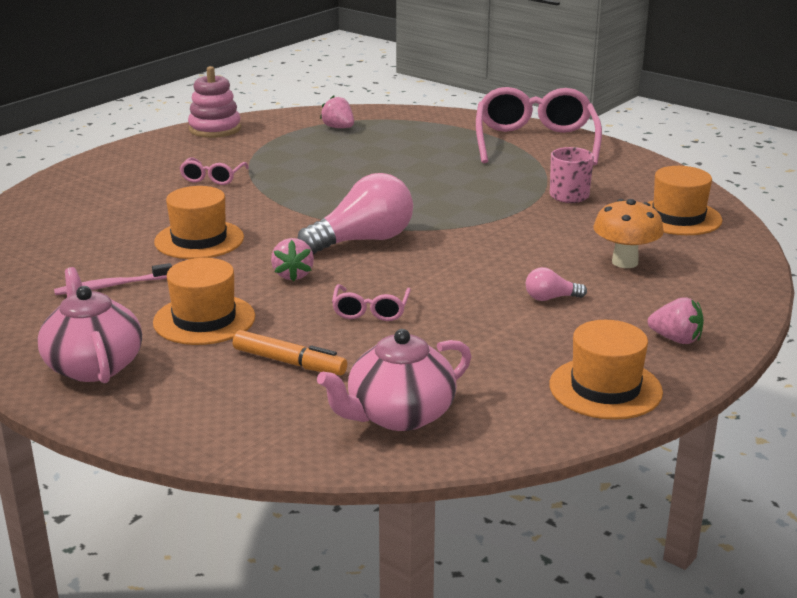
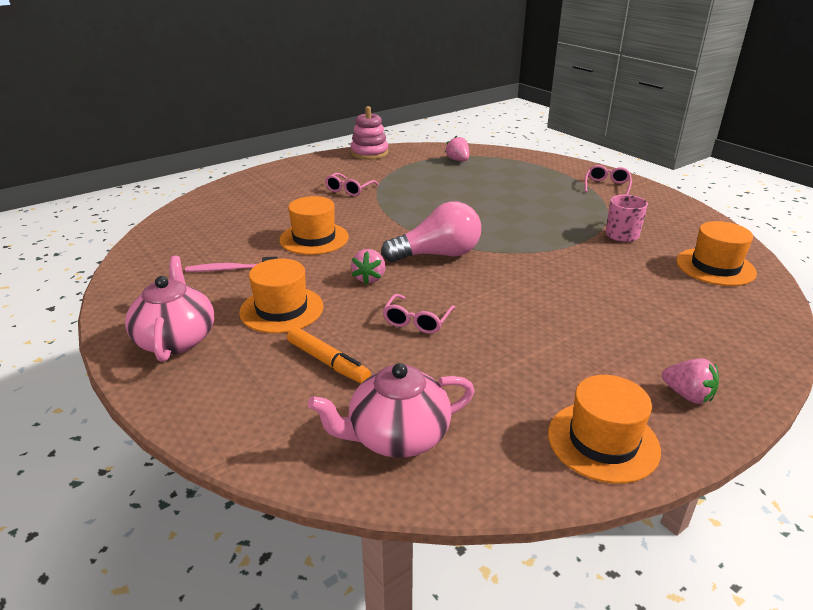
camera: 15 degrees right, 5 degrees up
pink glasses [476,87,602,165] -> pink glasses [585,165,632,195], size x0.46
pink light bulb [526,267,587,301] -> none
orange mushroom [593,199,664,268] -> none

